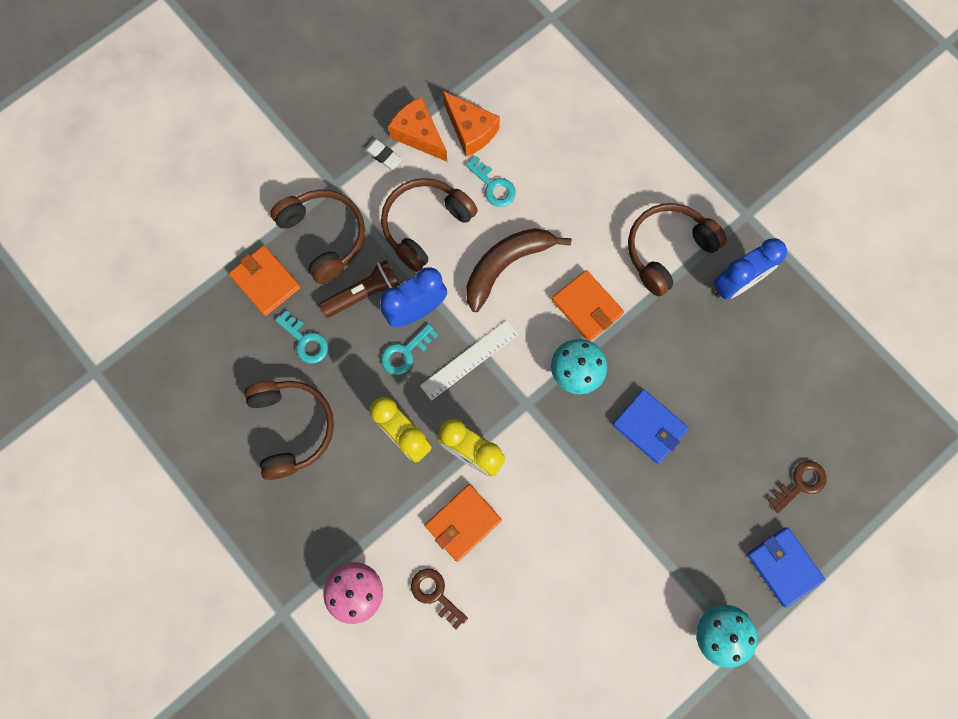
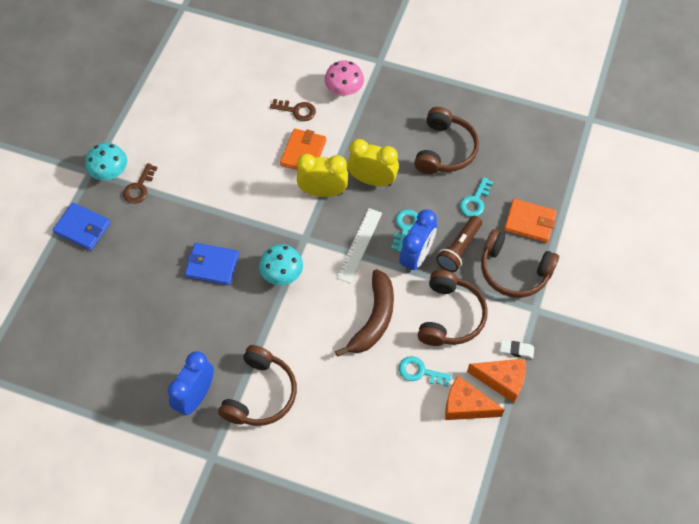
camera: 150 degrees right, 15 degrees down
brown headphones [244,381,334,480] -> brown headphones turned 120 degrees counterclockwise [414,107,479,174]
turquoise key [275,310,328,363] -> turquoise key turned 75 degrees counterclockwise [460,177,493,217]
orange wallet [552,270,624,341] -> none
brown key [768,461,827,513] -> brown key moved to [123,163,157,204]

